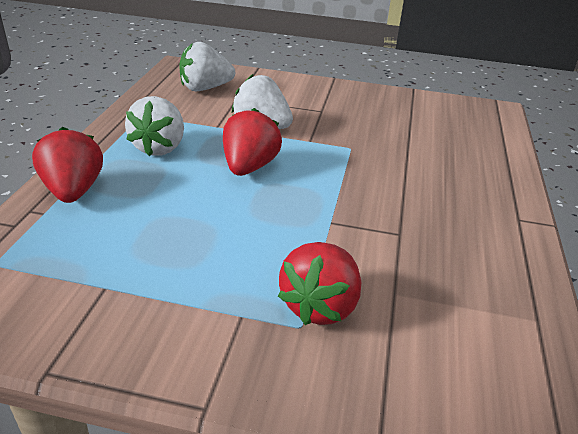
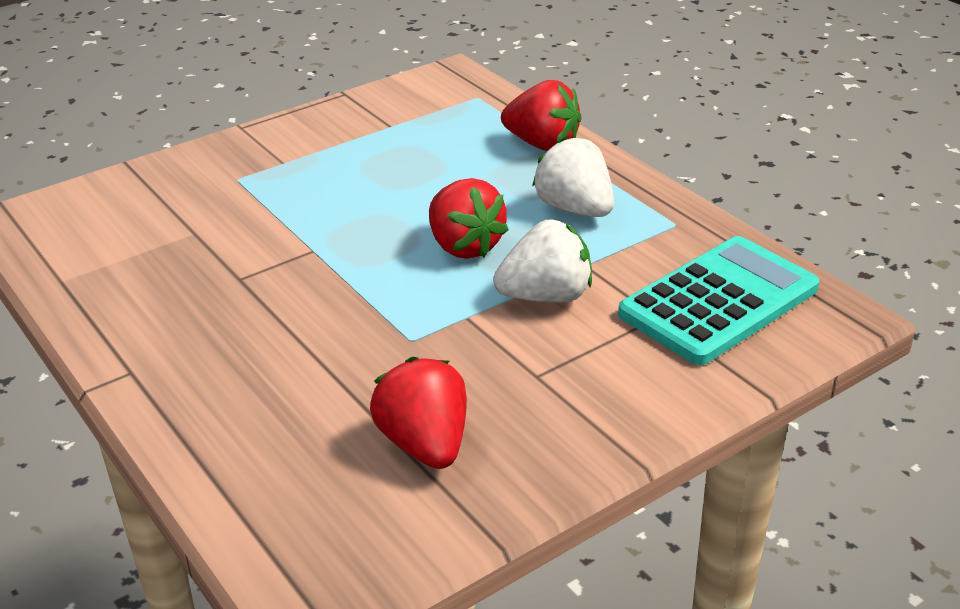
camera: 135 degrees right, 0 degrees up
white strawberry [179,42,235,91] -> turquoise calculator [618,236,819,365]
red strawberry [278,242,361,325] -> red strawberry moved to [370,357,467,469]

